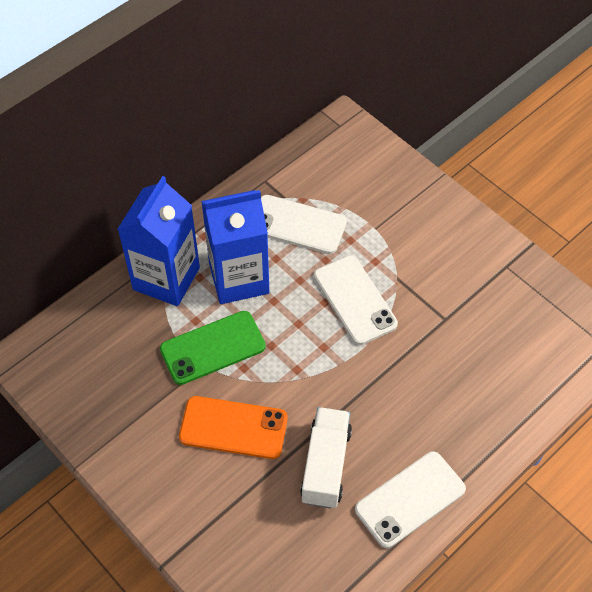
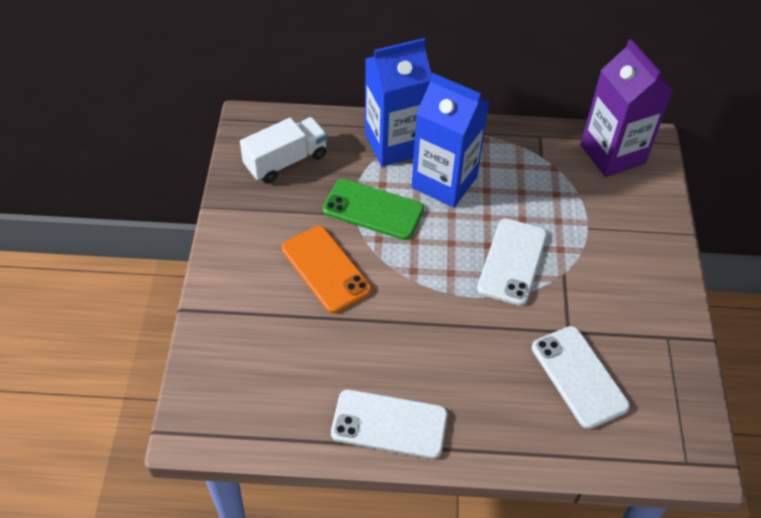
camera: 45 degrees right, 5 degrees down
white phone [261,195,347,254] -> white phone moved to [532,326,630,429]
white truck [300,407,352,508] -> white truck moved to [240,117,328,183]
none -> purple carton [580,39,673,177]

